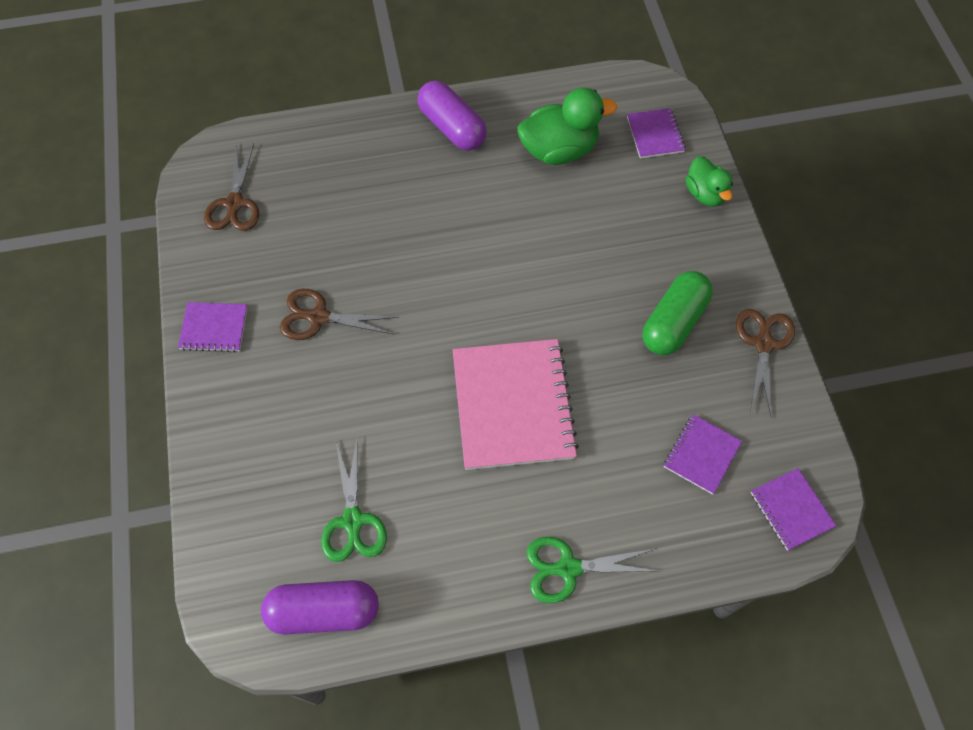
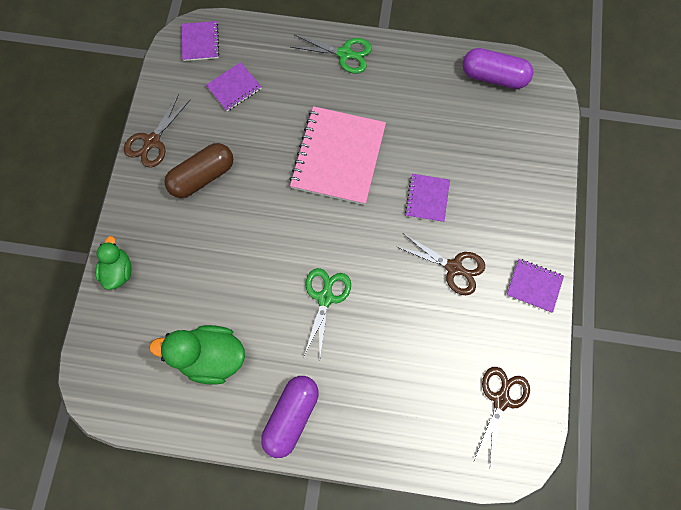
camera: 160 degrees left, 10 degrees up
green scissors [321,439,387,562] -> green scissors moved to [304,268,351,356]
purple capsule [417,81,487,151] -> purple capsule turned 45 degrees clockwise [261,376,319,458]
purple notebook [627,108,685,158] -> purple notebook moved to [405,174,450,222]
green capsule [642,271,713,355] -> brown capsule [164,143,233,198]

